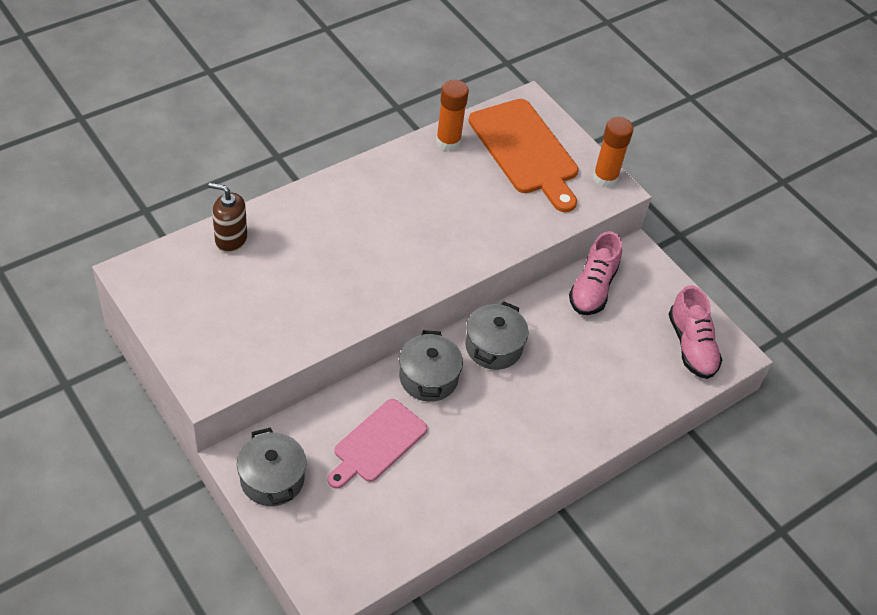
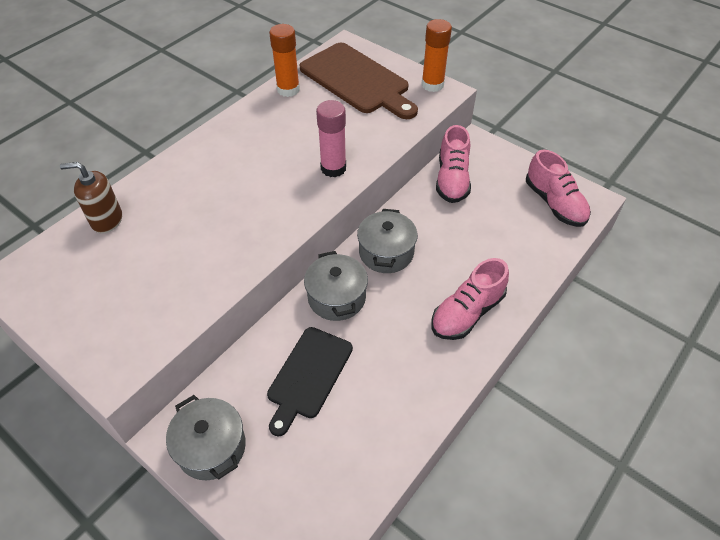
camera: 10 degrees left, 0 degrees up
pink cutting board [328,399,428,489] -> black cutting board [267,327,353,436]
orange cutting board [468,99,578,212] -> brown cutting board [300,43,418,119]
none -> pink glue stick [316,100,346,177]
none -> pink shoe [431,258,509,340]

